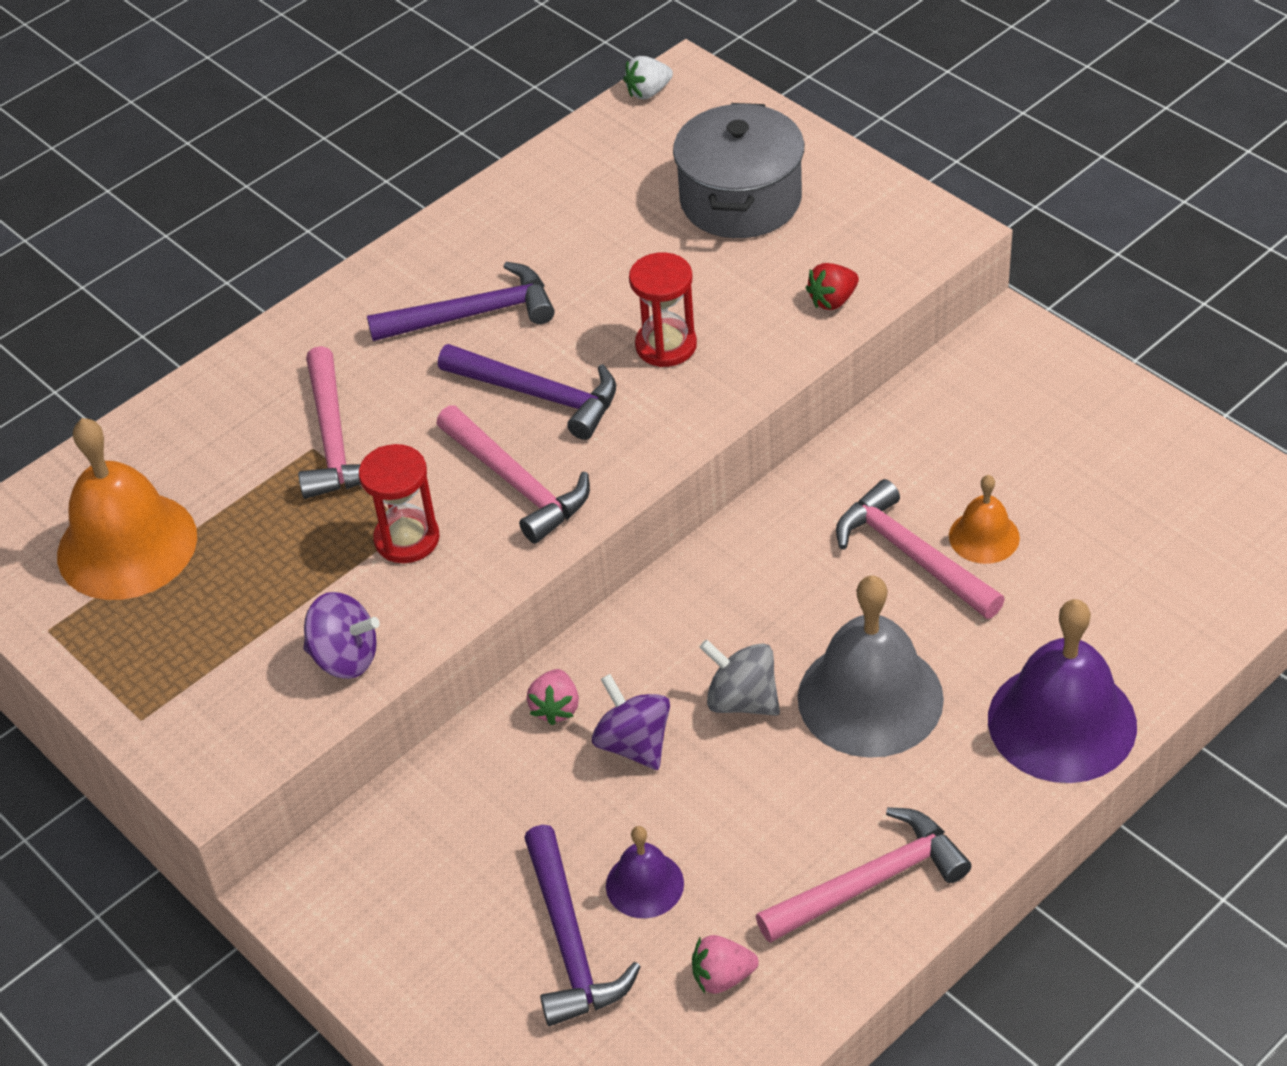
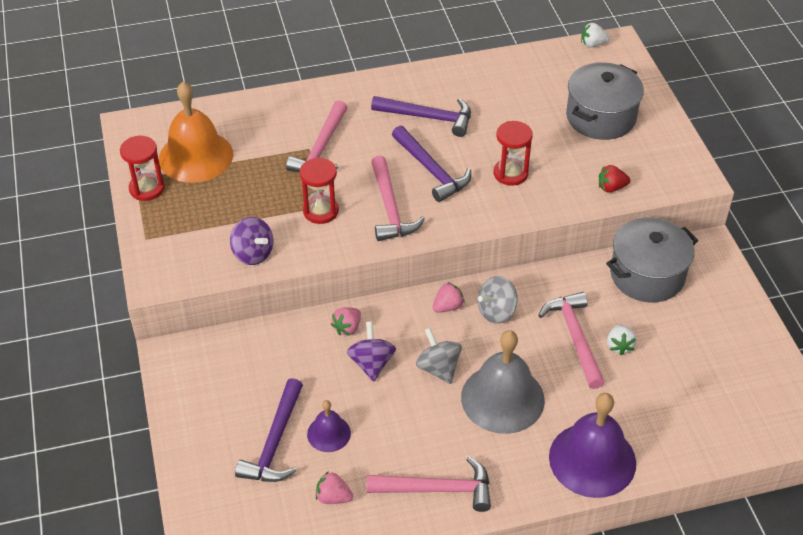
camera: 25 degrees right, 0 degrees up
orange bell [949,475,1020,564] -> white strawberry [607,324,637,355]
none -> red hourglass [120,136,165,201]
none -> pink strawberry [433,282,465,313]
none -> grey spinning top [478,276,518,324]
none -> grey pot [606,217,698,302]

